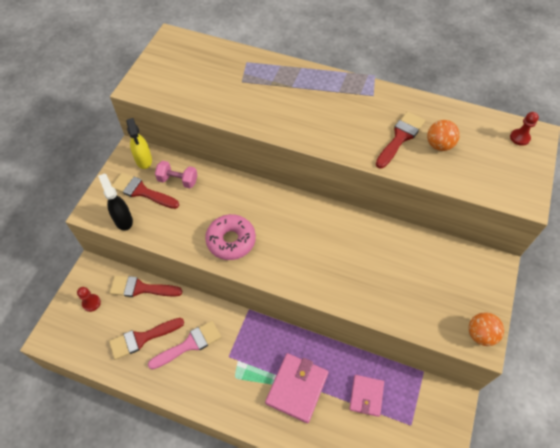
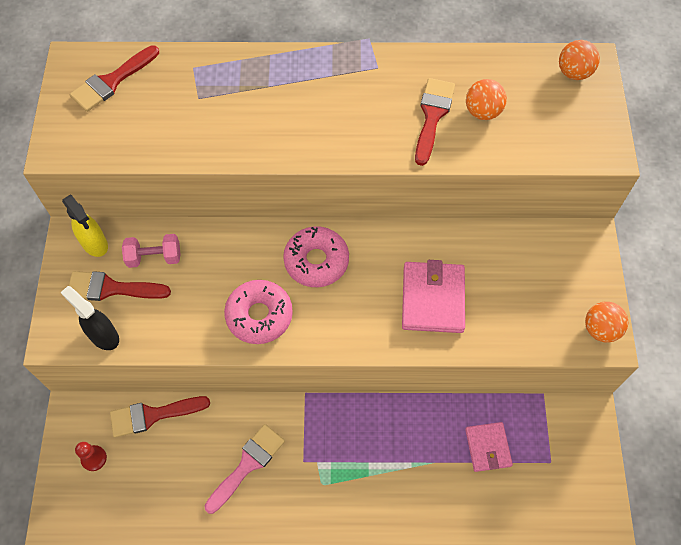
camera: 20 degrees left, 5 degrees up
red brush [109,318,184,360] -> red brush moved to [70,45,159,112]
pink wallet [265,353,329,423] -> pink wallet moved to [402,260,465,333]
red pawn [510,112,539,146] -> orange ball [559,40,600,80]
none -> pink donut [283,226,349,287]

